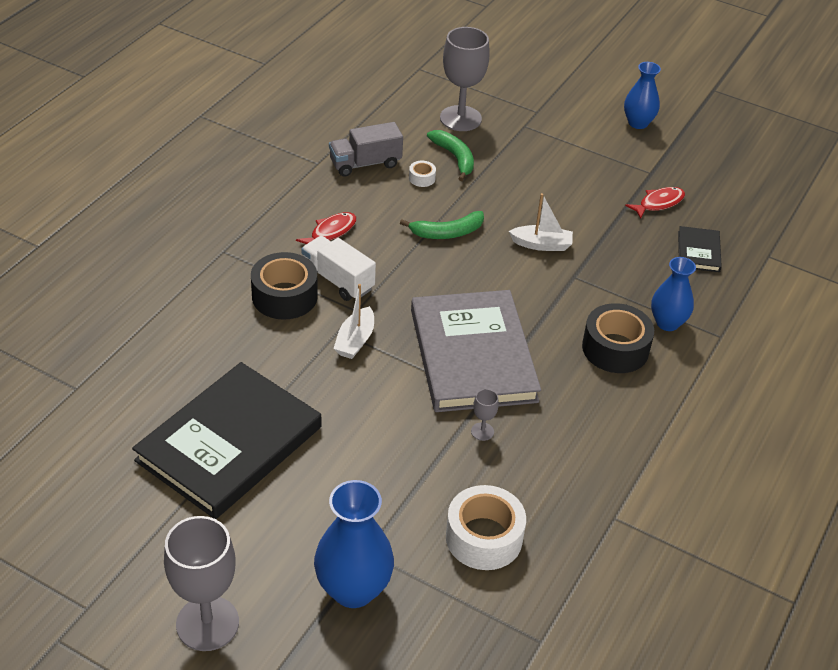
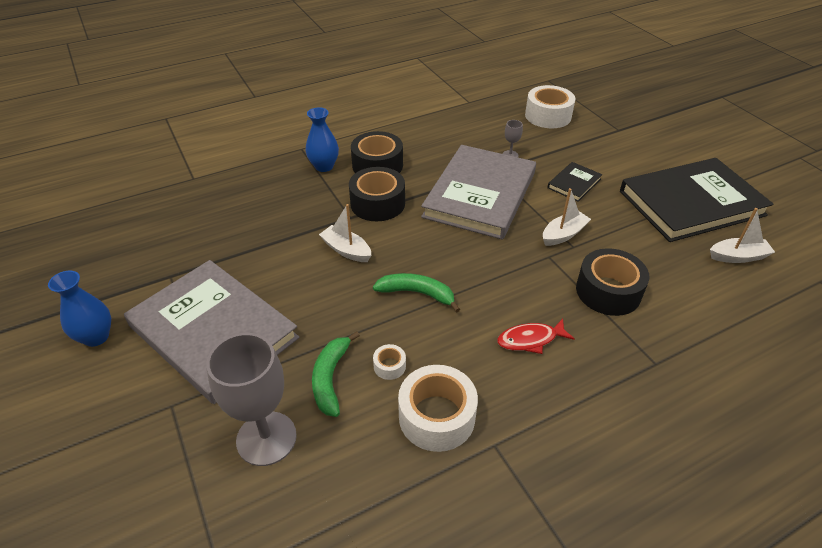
camera: 145 degrees left, 0 degrees up
grey goblet [164,516,239,651] -> none
white truck [301,236,376,301] -> none
blue vase [314,480,394,608] -> none
grey truck [329,122,403,177] -> white tape [398,365,478,452]
red fish [625,187,685,219] -> none
black book [678,226,722,272] -> black book moved to [547,162,602,202]
none -> grey book [124,260,299,404]
none -> black tape [349,167,405,221]
none -> white boat [710,208,775,263]

